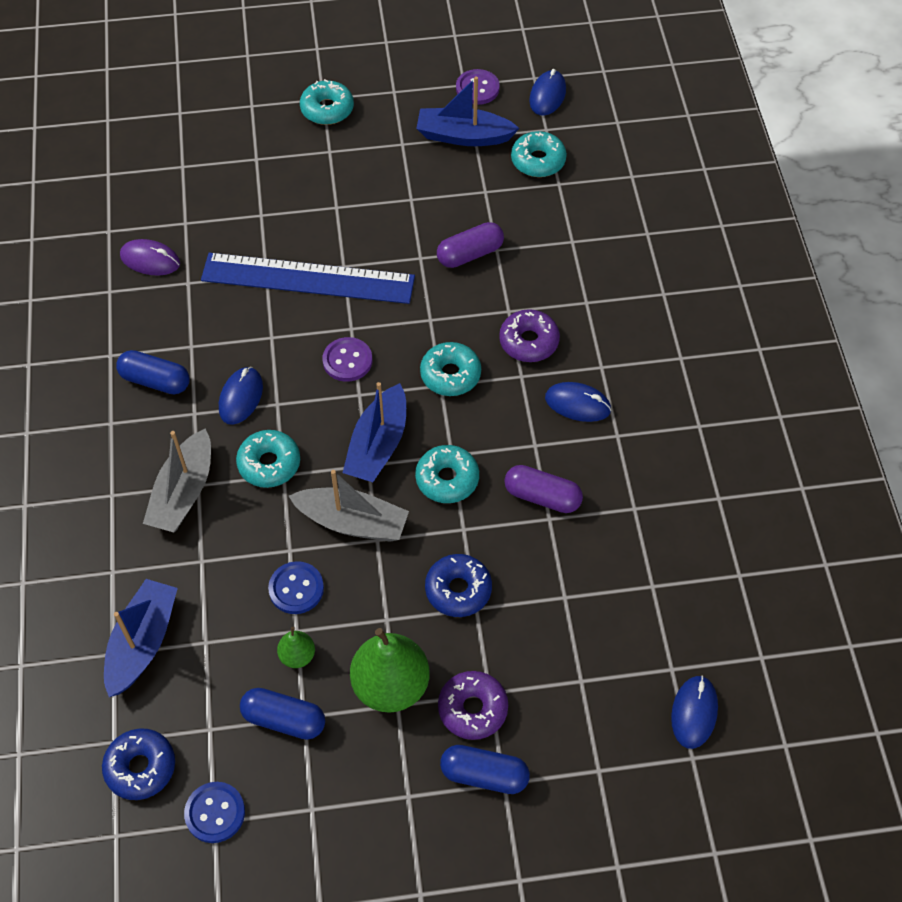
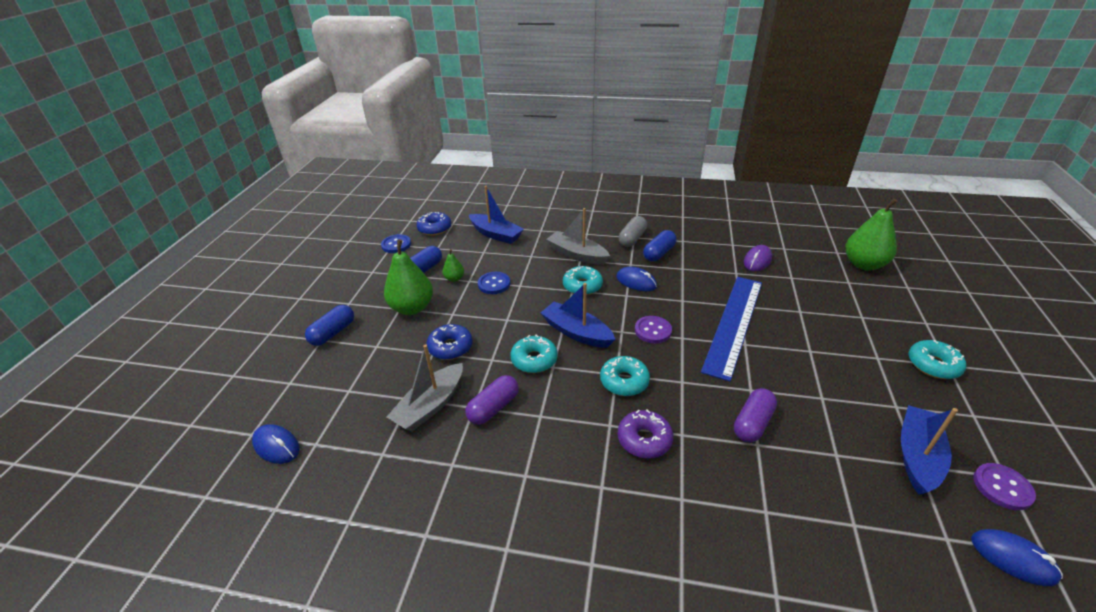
camera: 110 degrees right, 20 degrees down
grey boat [289,470,409,542] -> grey boat moved to [387,344,463,432]
purple capsule [437,222,504,268] -> purple capsule turned 45 degrees clockwise [734,388,777,443]
purple donut [438,671,508,740] -> none
turquoise donut [511,131,567,177] -> none
blue mouse [545,382,612,422] -> none
none -> grey capsule [619,216,647,247]
none -> green pear [845,199,897,271]

